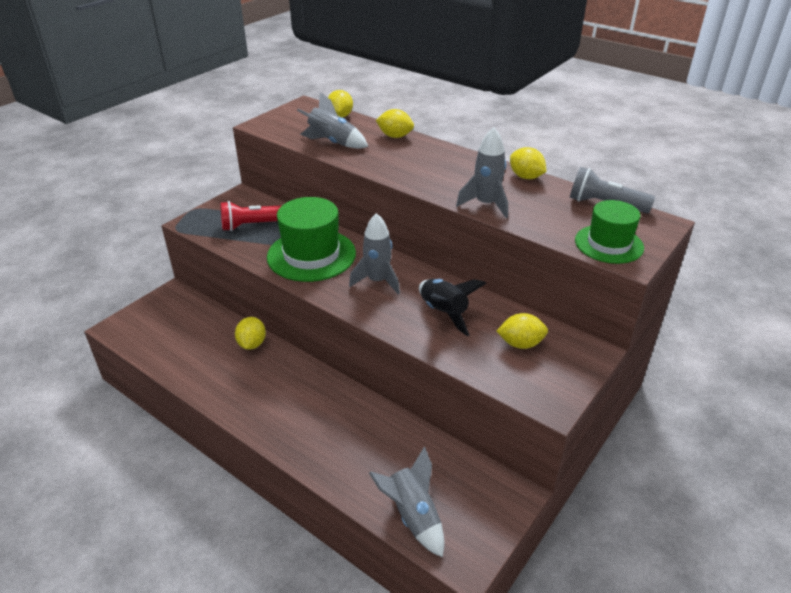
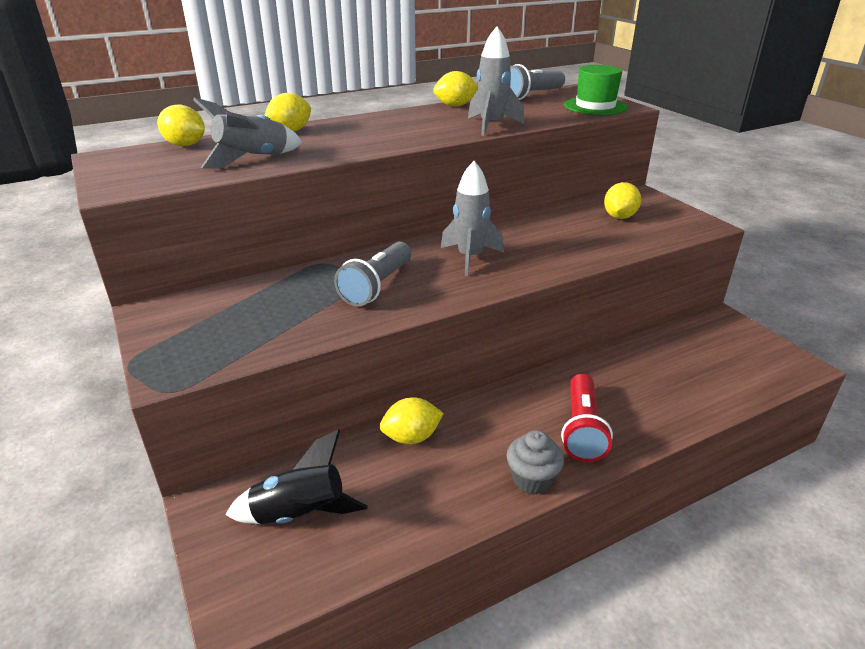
camera: 65 degrees left, 5 degrees down
red flashlight [220,201,282,231] -> red flashlight moved to [561,374,613,462]
yellow lemon [235,317,266,350] -> yellow lemon turned 45 degrees counterclockwise [380,397,444,444]
green hat [267,197,356,282] -> grey flashlight [334,242,411,306]
grey rocket [369,447,444,558] -> none
black rocket [419,279,487,336] -> black rocket moved to [225,429,367,524]
none -> grey cupcake [507,430,564,494]

